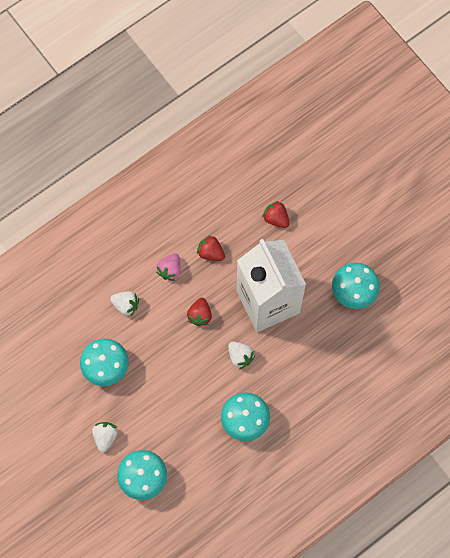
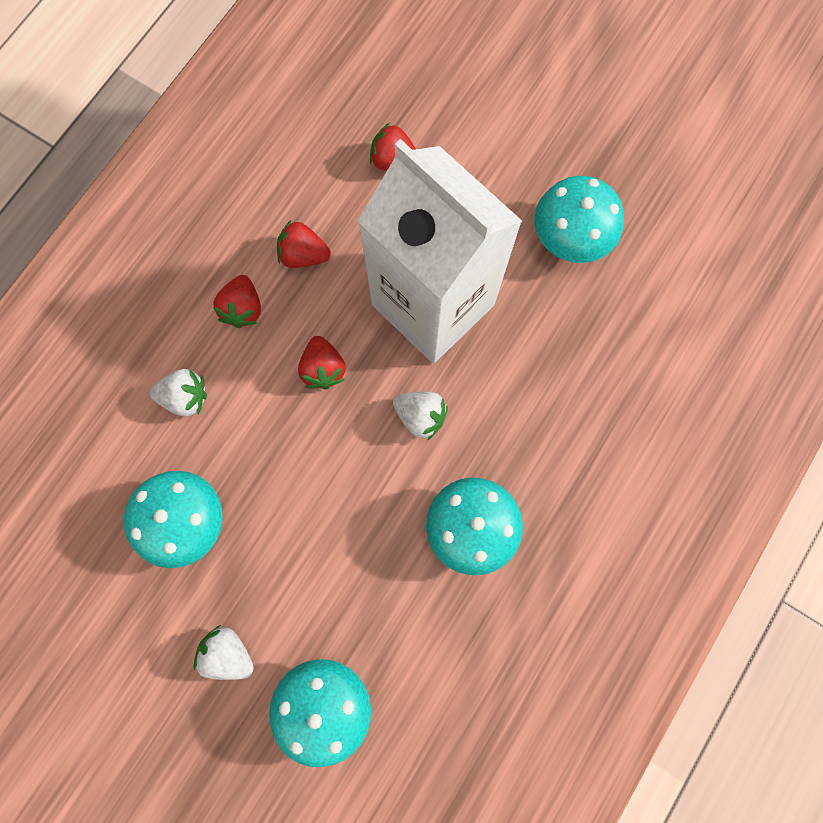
camera: 20 degrees left, 5 degrees up
white strawberry [92,422,118,452] -> white strawberry turned 45 degrees counterclockwise [194,625,254,680]
pink strawberry [156,253,181,281] -> red strawberry [213,275,261,328]

